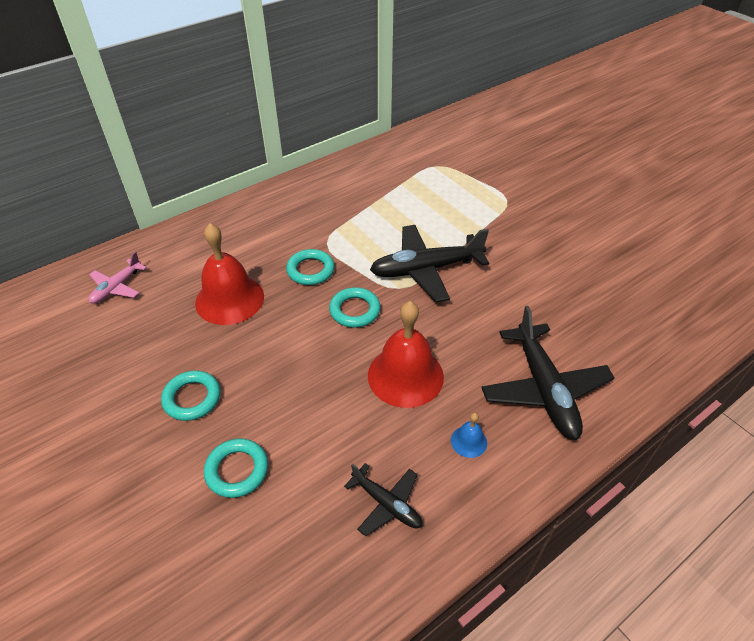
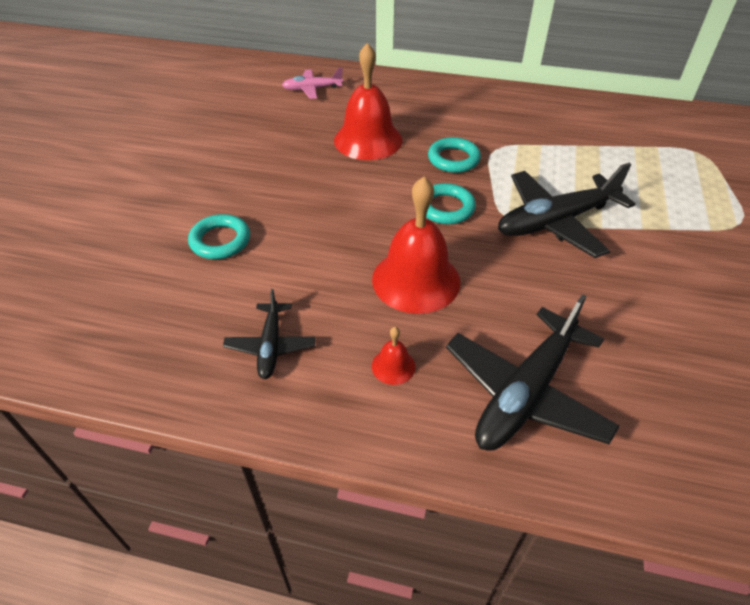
camera: 50 degrees right, 0 degrees up
turquoise ring [161,371,220,421] -> none
black plane [370,225,489,302] -> black plane turned 60 degrees counterclockwise [498,163,635,258]
blue bell [451,413,487,458] -> red bell [372,327,416,385]

